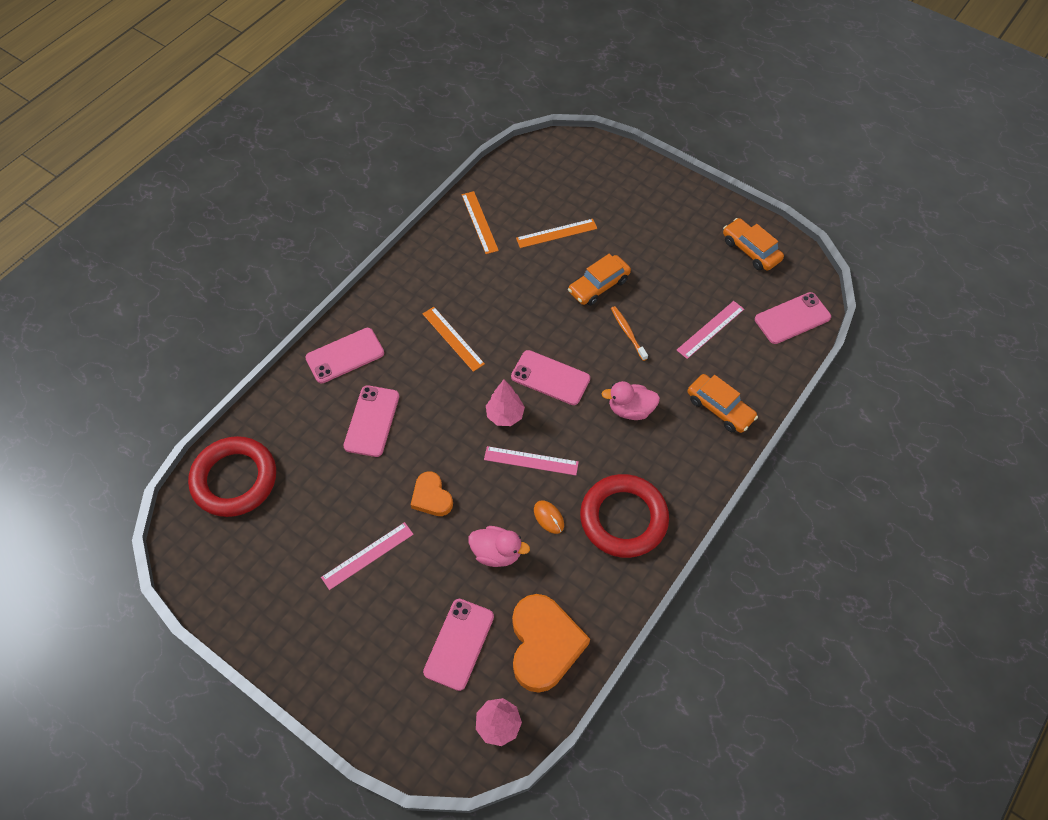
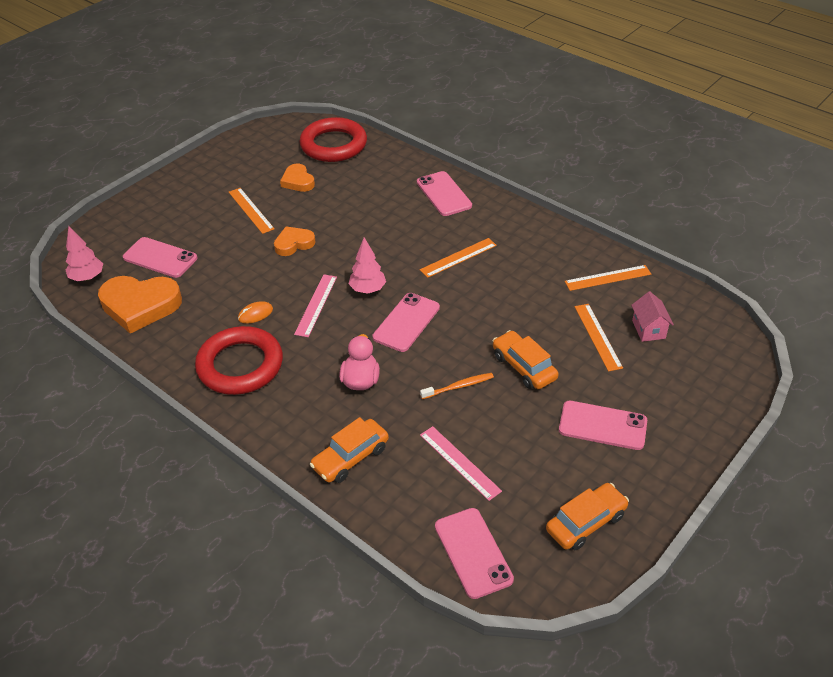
camera: 95 degrees right, 15 degrees down
pink ruler [321,522,414,590] -> orange ruler [229,188,275,234]
pink phone [343,386,399,457] -> pink phone moved to [559,401,647,450]
pink duck [468,526,530,567] -> none
none -> orange heart [280,164,315,192]
none -> pink house [631,292,674,342]

